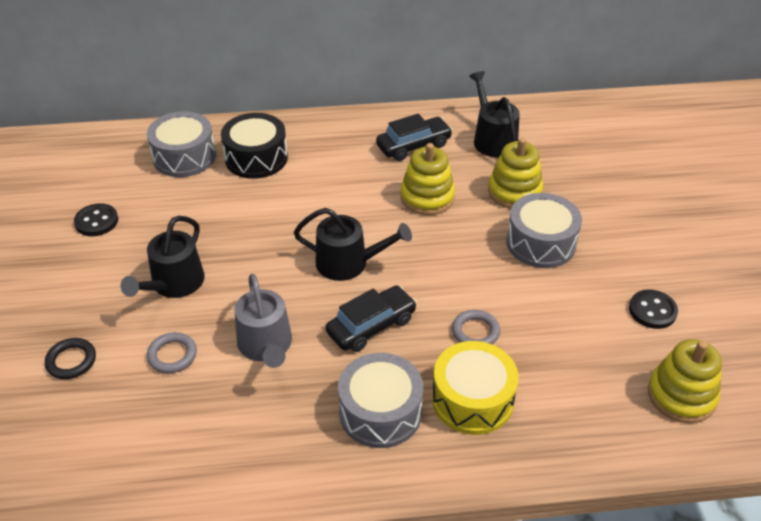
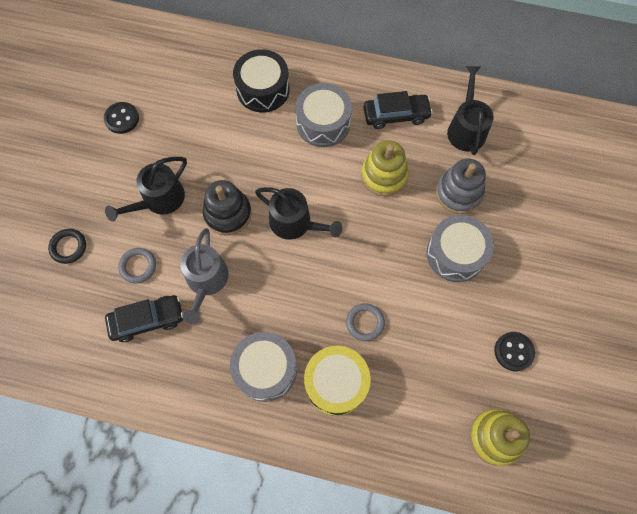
camera: 20 degrees right, 25 degrees up
grey drum [147,111,216,177] -> grey drum moved to [295,83,352,147]
black car [326,285,417,352] -> black car moved to [105,295,183,342]
yellow stacking toy [488,138,543,209] -> grey stacking toy [436,159,486,214]
none -> black stacking toy [203,180,252,236]

